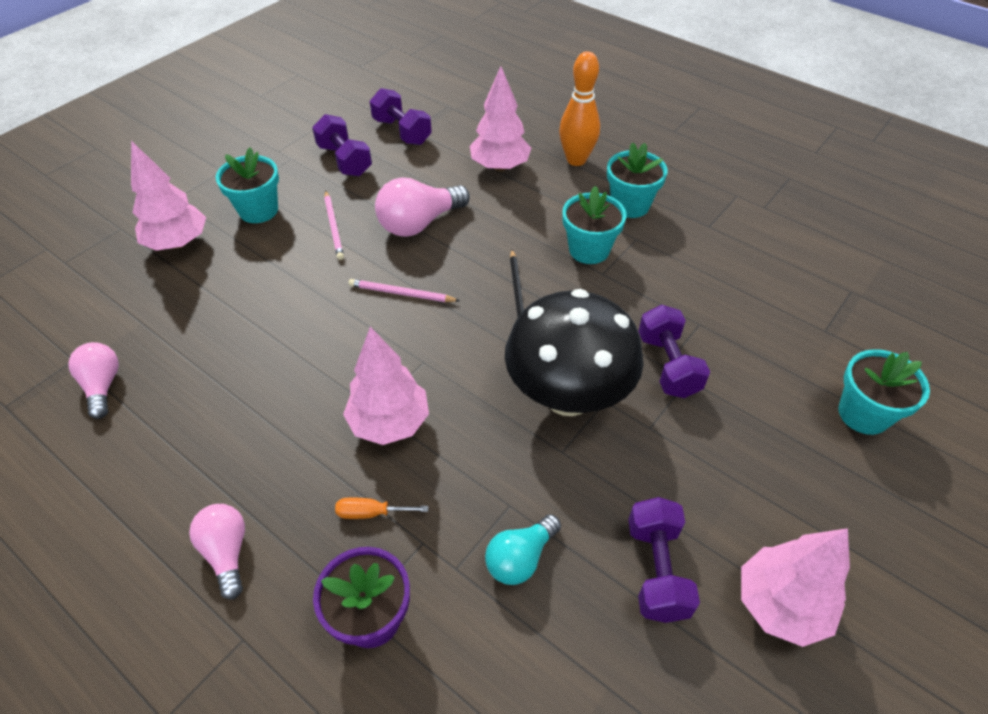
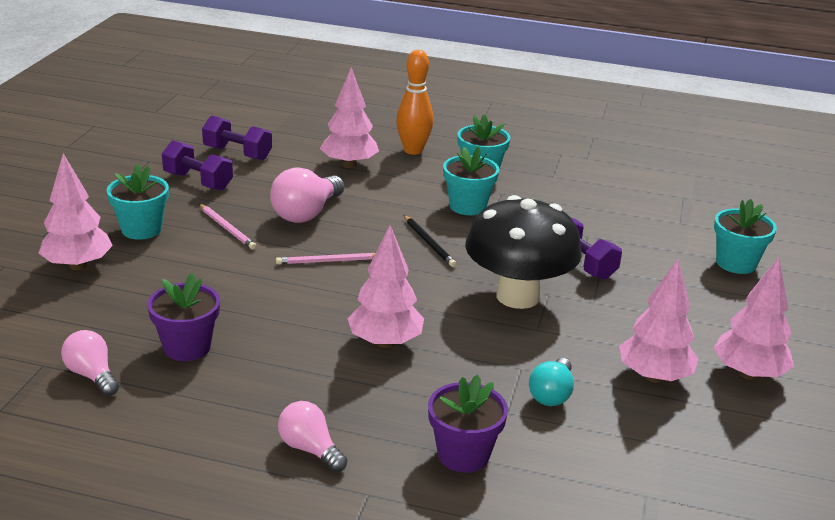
camera: 25 degrees left, 20 degrees down
orange screwdriver [335,498,428,519] -> none
purple dumbbell [628,497,700,623] -> pink tree [619,259,699,383]
none -> purple flower pot [147,273,220,361]

